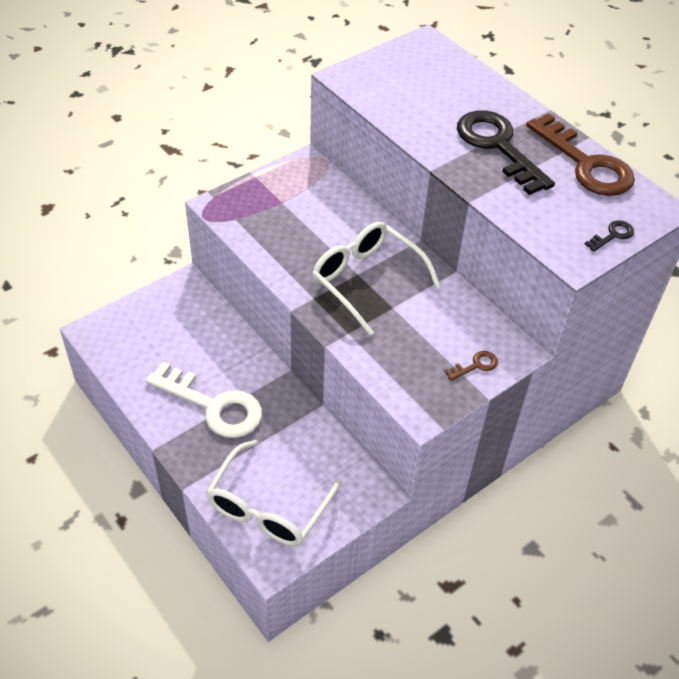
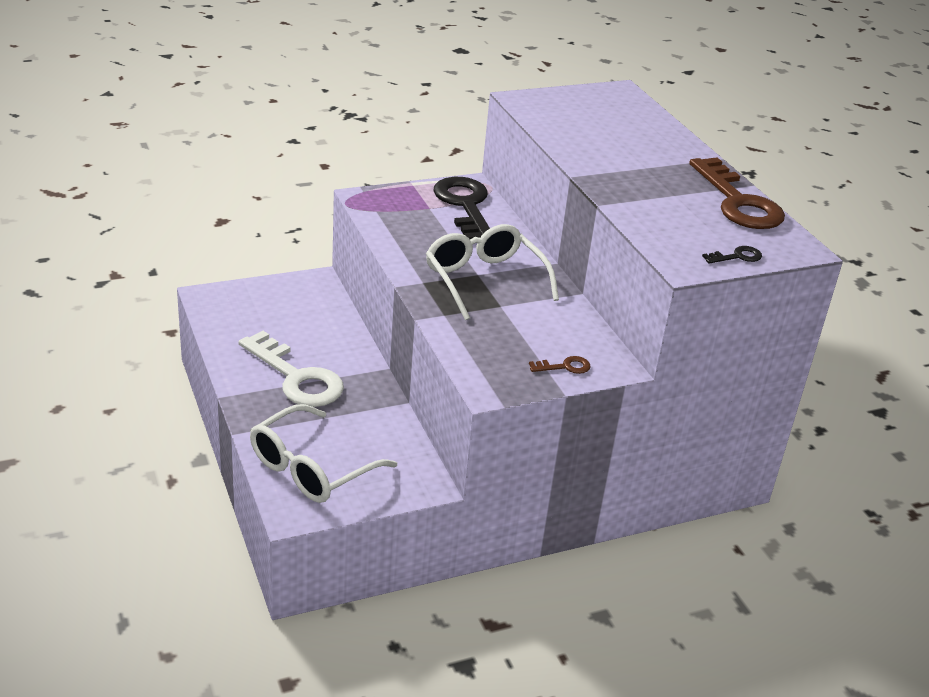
camera: 15 degrees right, 15 degrees down
black key [457,110,555,195] -> black key moved to [433,177,490,239]

